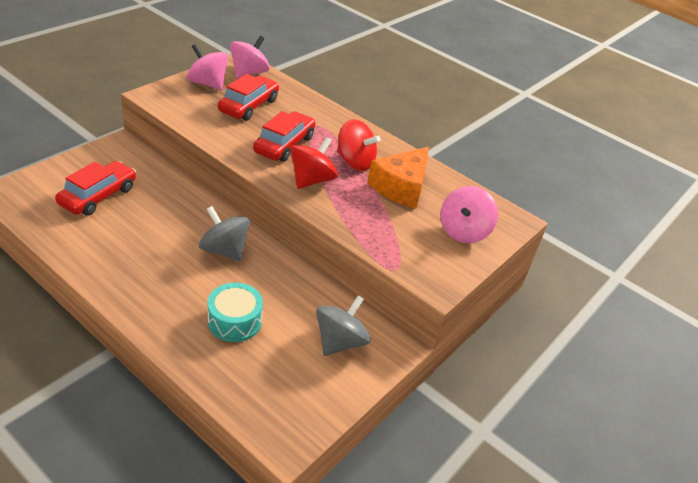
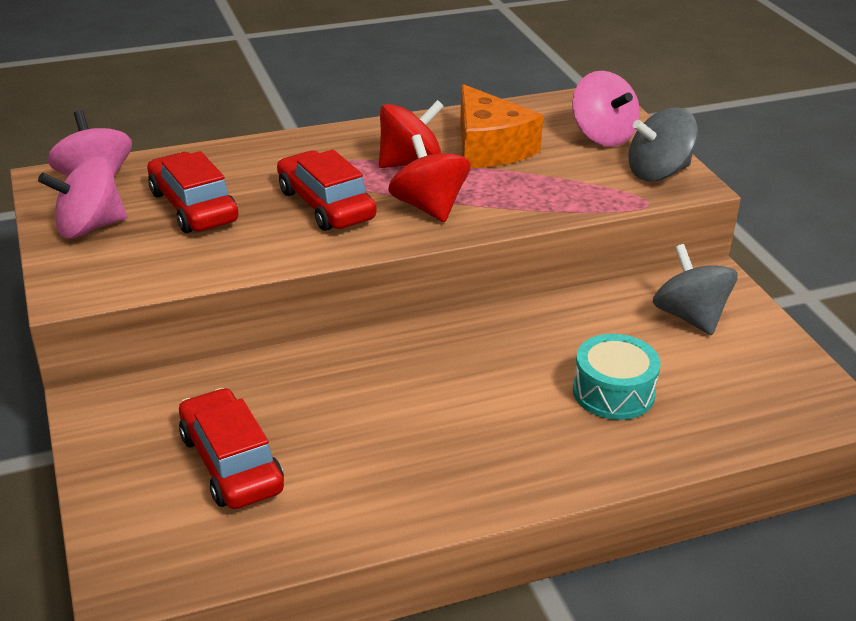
camera: 55 degrees left, 5 degrees down
grey spinning top [199,206,250,261] -> grey spinning top moved to [628,108,698,181]

